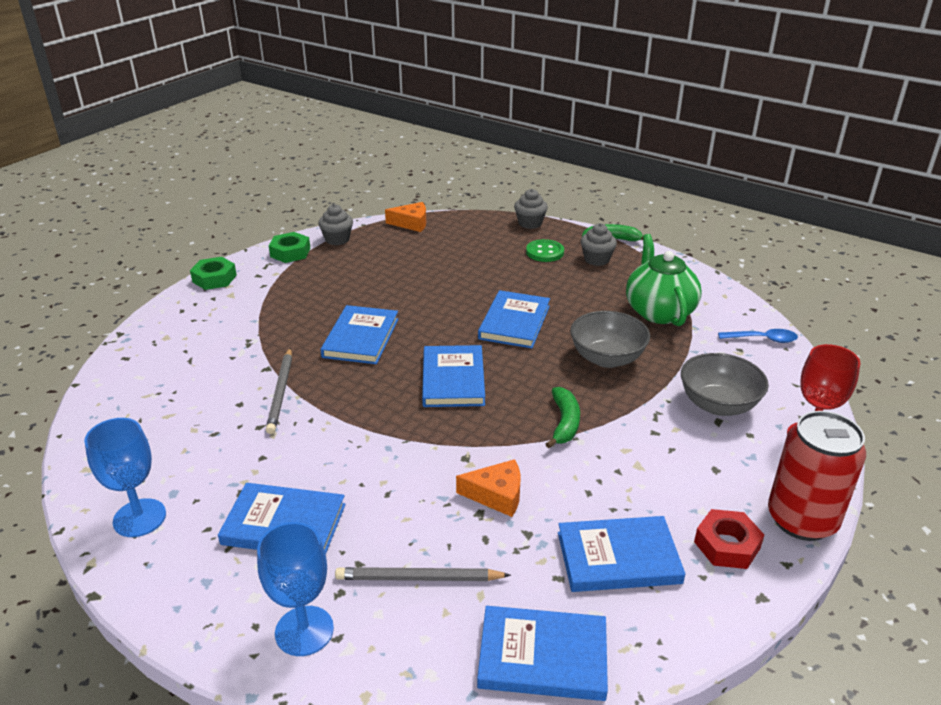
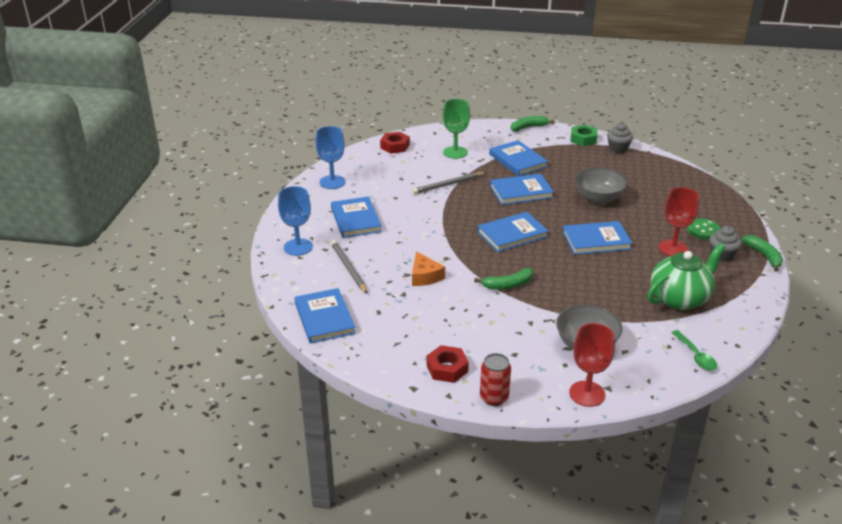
camera: 65 degrees right, 0 degrees up
green nut [190,257,237,290] -> green banana [511,116,555,132]
orange cheese [385,202,426,232] -> none
grey cupcake [514,189,548,229] -> none
blue book [558,516,685,592] -> blue book moved to [489,140,548,176]
grey bowl [570,311,650,368] -> grey bowl moved to [575,168,627,204]
blue spoon [718,329,798,343] -> green spoon [671,330,717,371]
red can [768,411,866,541] -> red can [480,353,511,406], size x0.59
none -> red nut [380,132,410,154]
none -> green goblet [443,99,470,159]
none -> red goblet [659,187,699,256]

